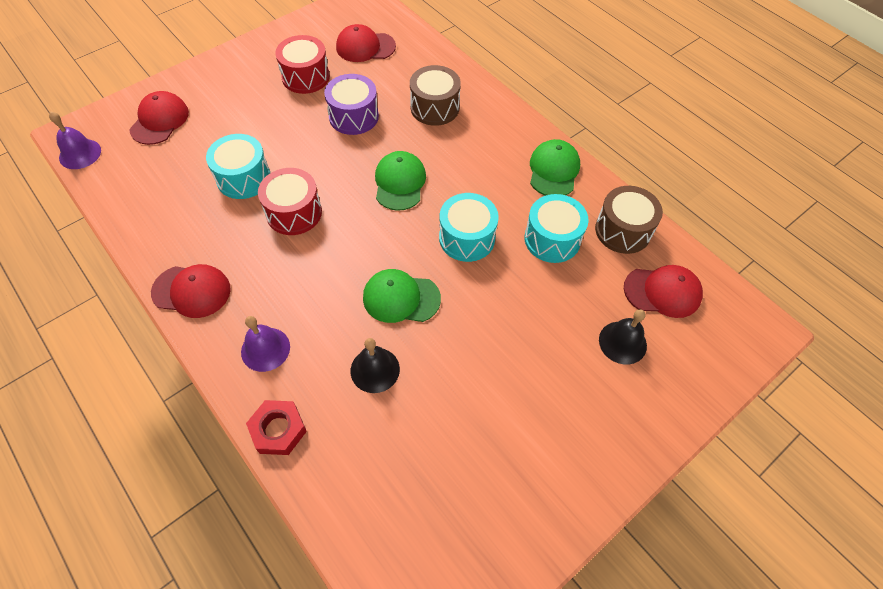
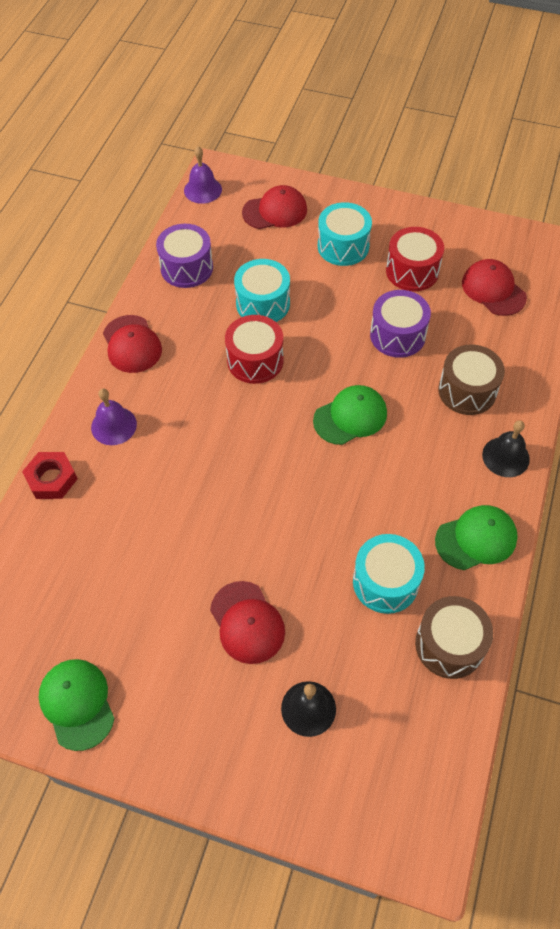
camera: 60 degrees right, 0 degrees up
black bell [351,338,400,393] -> black bell moved to [482,420,530,477]
green cap [363,269,441,323] -> green cap moved to [39,659,115,751]
turquoise drum [439,193,499,262] -> turquoise drum moved to [318,202,372,266]
red cap [624,265,703,318] -> red cap moved to [210,581,285,664]
none -> purple drum [156,224,213,288]

